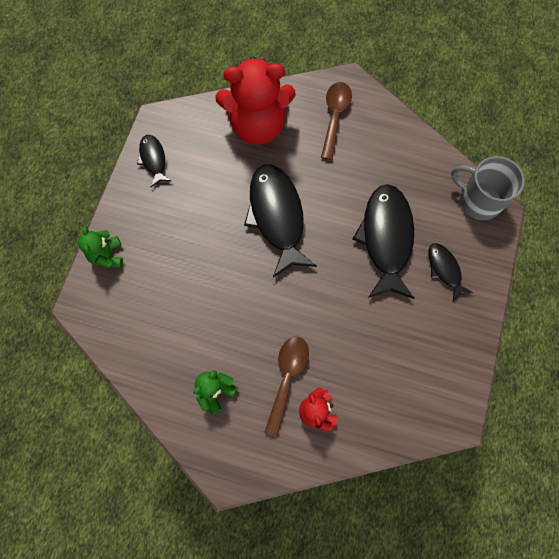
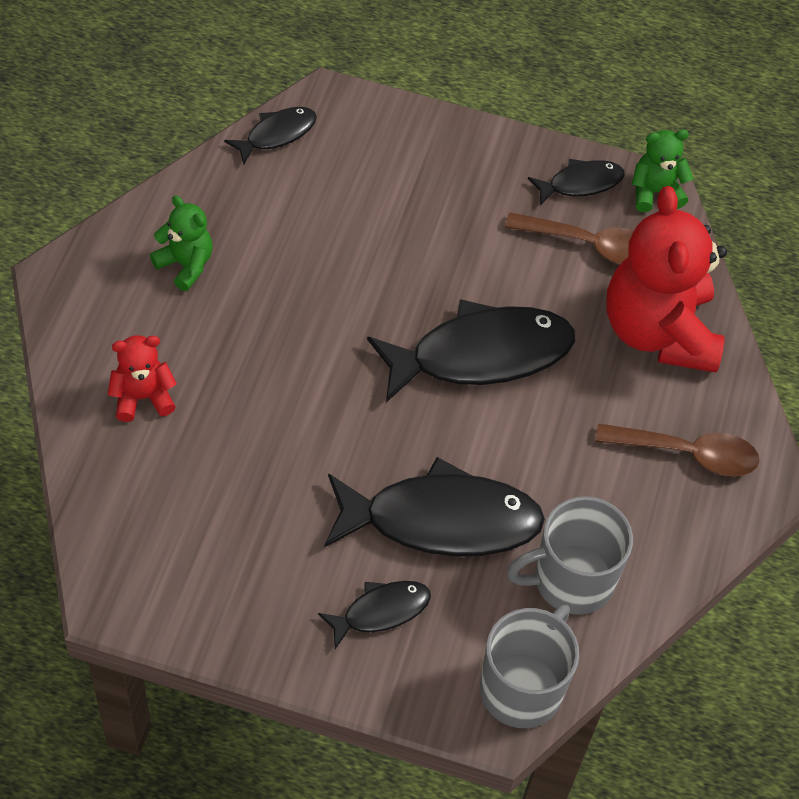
camera: 85 degrees right, 15 degrees down
green teddy bear [78,226,123,268] -> green teddy bear moved to [632,129,693,212]
brown spoon [264,337,309,437] -> brown spoon moved to [505,212,634,265]
none -> black fish [224,107,317,165]
none -> grey mug [507,496,633,615]

